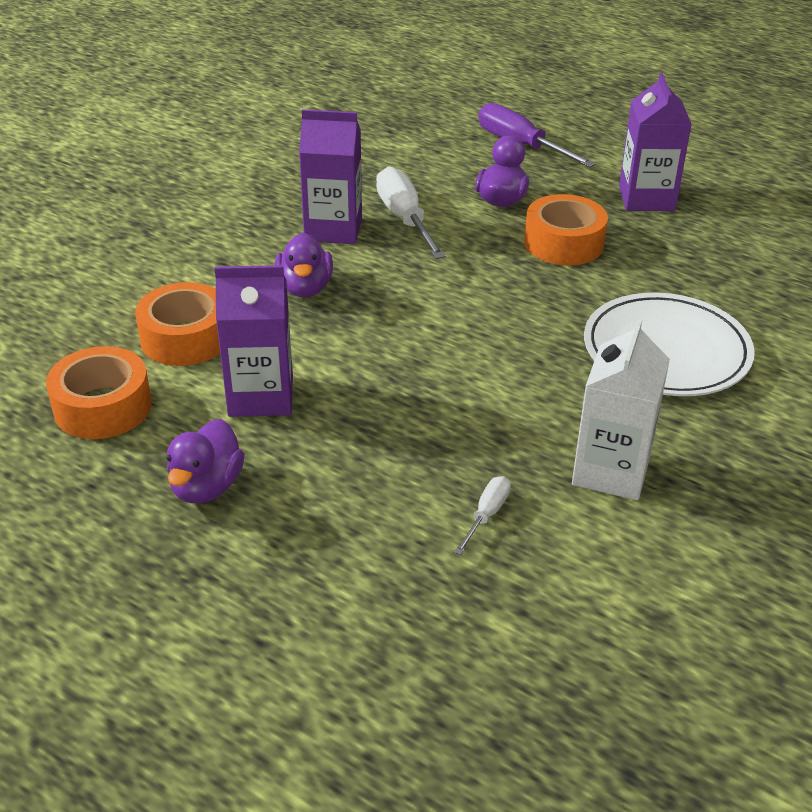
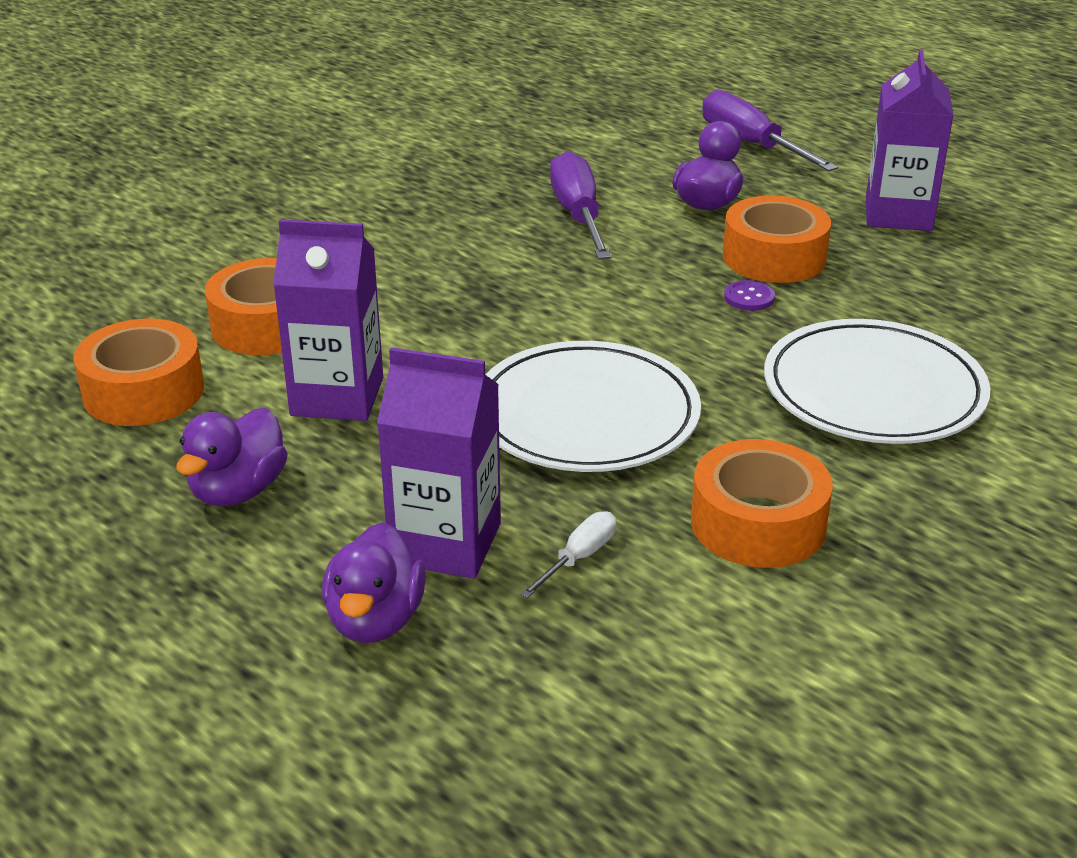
camera: 10 degrees right, 5 degrees down
purple duck [275,233,333,297] -> purple duck moved to [322,522,426,643]
purple carton [299,109,362,244] -> purple carton moved to [377,347,501,579]
white screwdriver [376,166,446,259] -> purple screwdriver [550,151,612,259]
white carton [572,318,670,500] -> orange tape [691,439,833,568]
none -> white plate [486,341,701,472]
none -> purple button [724,280,775,311]

